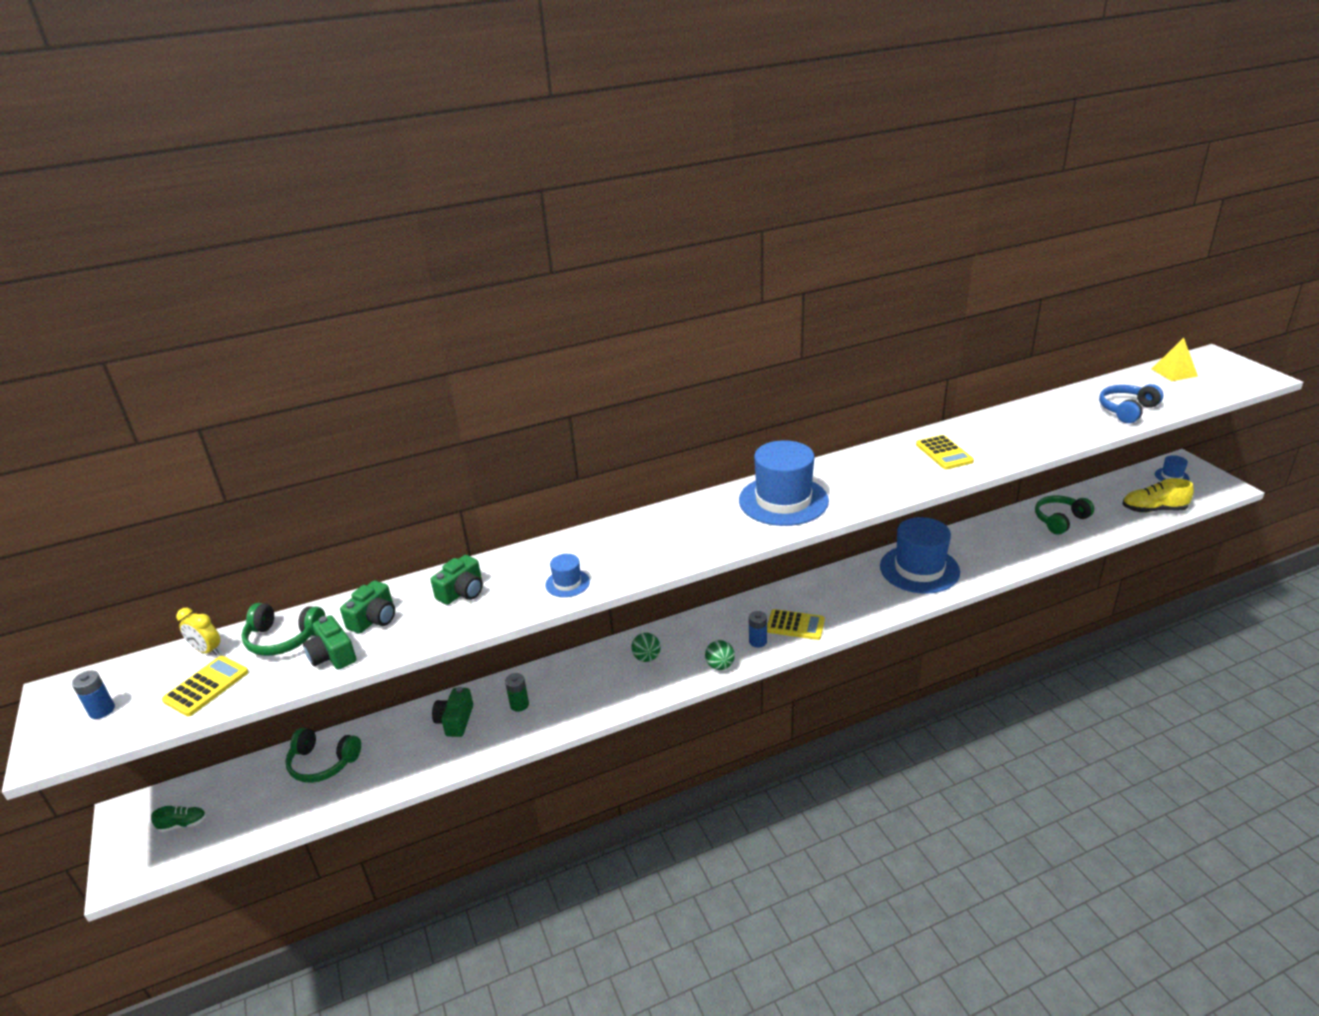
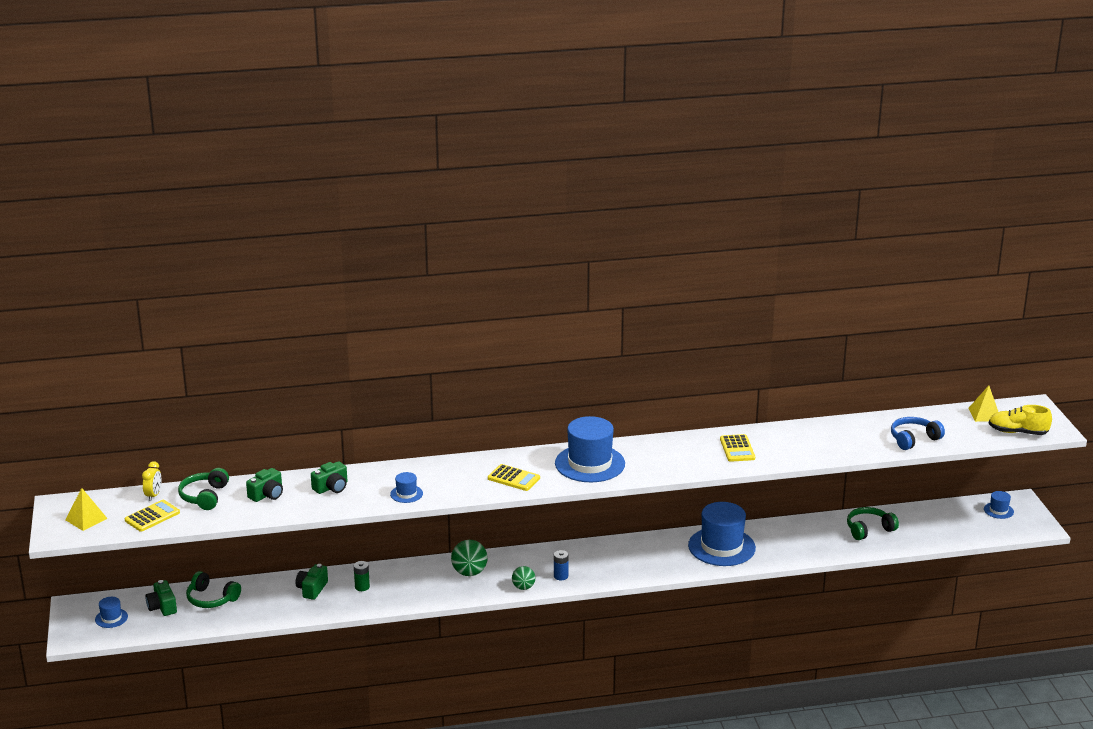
camera: 10 degrees right, 5 degrees down
blue battery [72,671,115,719] -> yellow pyramid [65,488,108,531]
green shoe [151,806,206,832] -> blue hat [95,597,128,628]
yellow clock [176,608,220,655] -> yellow clock turned 120 degrees counterclockwise [142,461,162,501]
green headphones [241,603,325,656] -> green headphones turned 75 degrees clockwise [178,468,229,510]
green camera [303,615,356,670] -> green camera moved to [145,580,177,616]
green ball [631,633,661,662] -> green ball [451,540,488,576], size x1.55
yellow calculator [767,609,825,640] -> yellow calculator moved to [488,464,540,491]
yellow shoe [1122,478,1194,513] -> yellow shoe moved to [989,405,1052,435]

